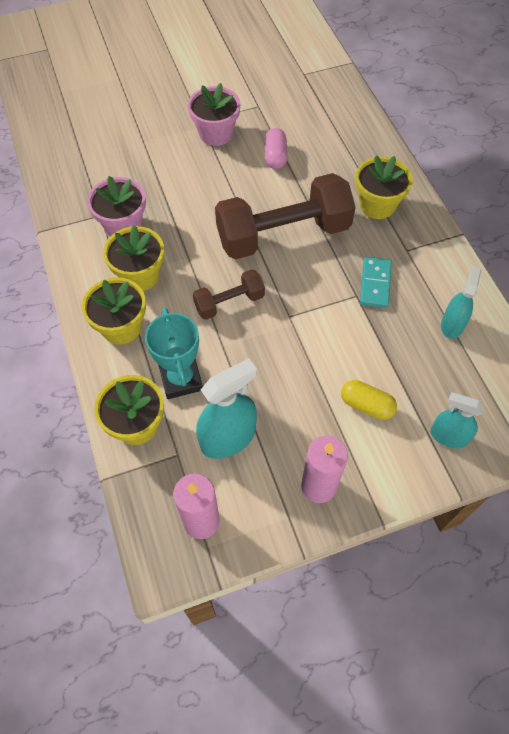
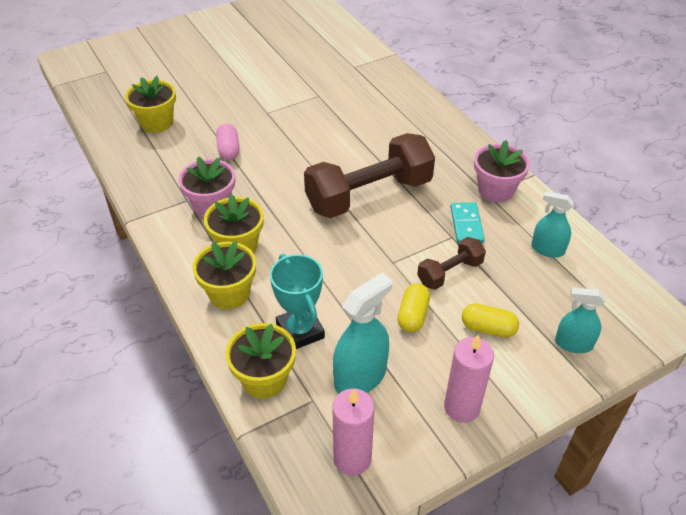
camera: 10 degrees left, 15 degrees down
pink flower pot [188,83,241,146] -> pink flower pot moved to [474,140,530,203]
brown dumbbell [193,269,265,320] -> brown dumbbell moved to [417,237,486,290]
pink capsule [265,128,287,169] -> pink capsule moved to [216,124,240,160]
yellow flower pot [355,156,413,219] -> yellow flower pot moved to [125,76,176,133]
turquoise spray bottle [441,267,481,339] -> turquoise spray bottle turned 75 degrees counterclockwise [531,191,574,258]
none -> yellow capsule [398,283,430,332]

